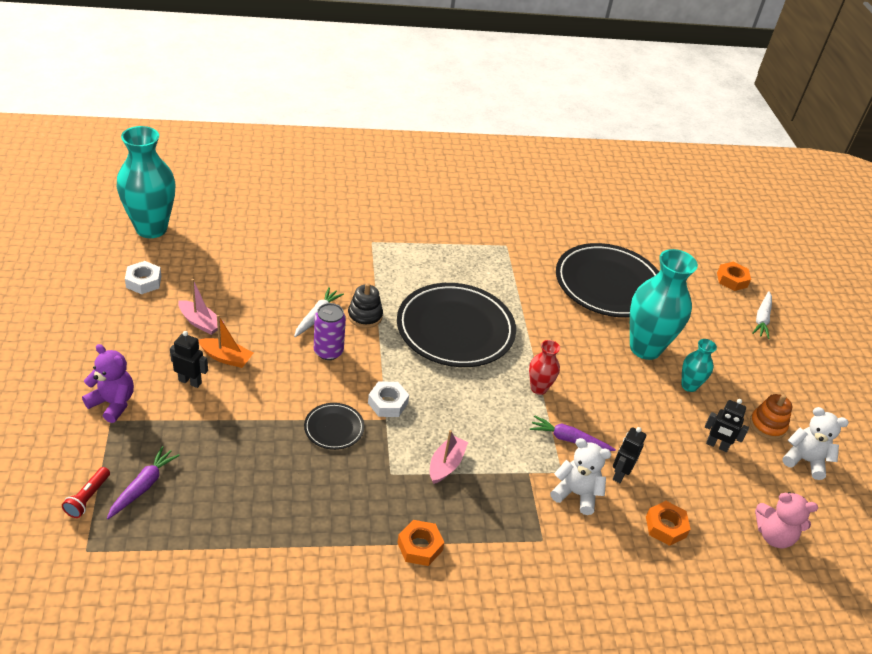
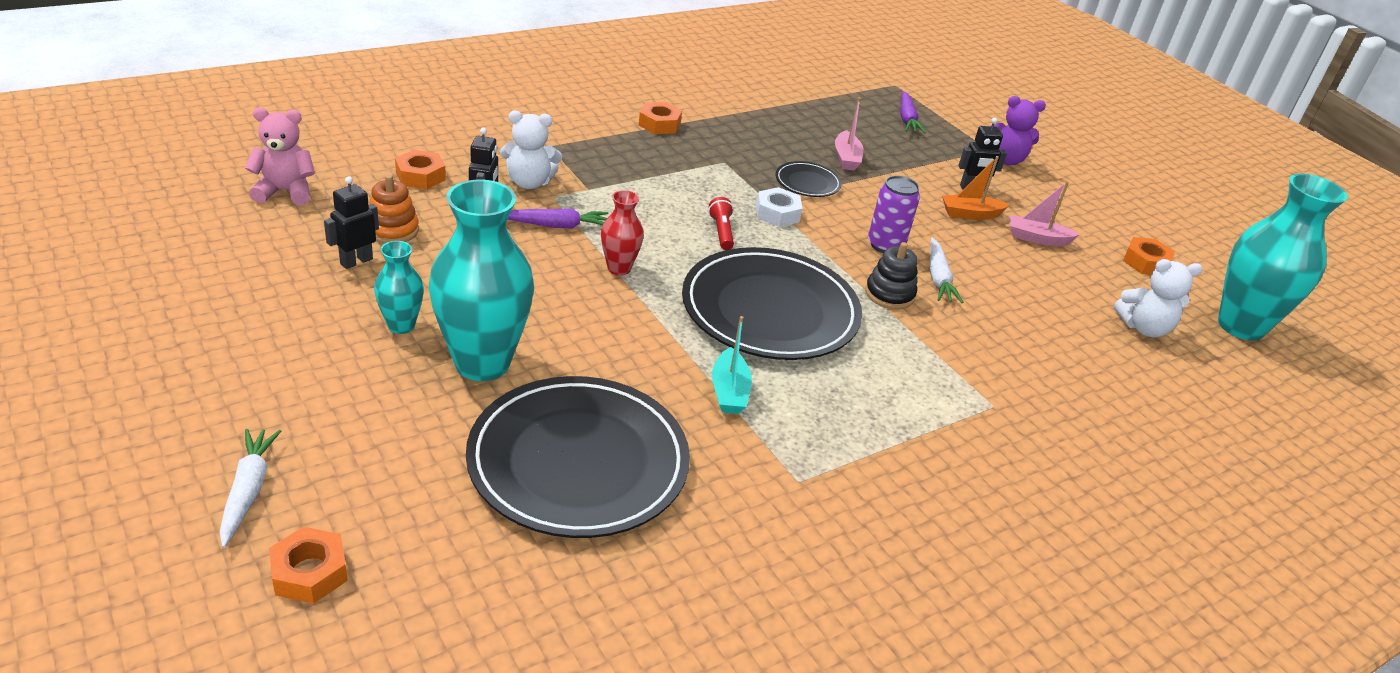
camera: 155 degrees right, 5 degrees down
red flashlight [62,467,110,518] -> red flashlight moved to [708,197,734,250]
white nut [125,261,161,294] -> orange nut [1123,237,1175,275]
pink boat [430,430,468,484] -> pink boat moved to [835,97,864,171]
black robot [705,399,749,452] -> black robot turned 45 degrees counterclockwise [324,176,379,269]
orange stacking toy [750,394,792,440] -> orange stacking toy moved to [369,175,419,244]
white teddy bear [782,407,849,480] -> white teddy bear moved to [1114,259,1203,337]
none -> turquoise boat [712,316,752,414]

